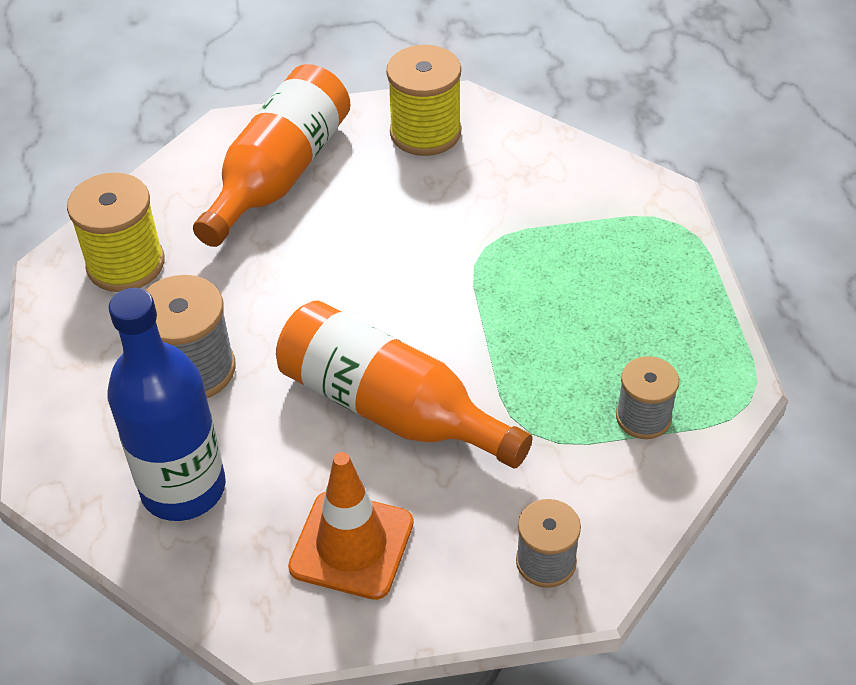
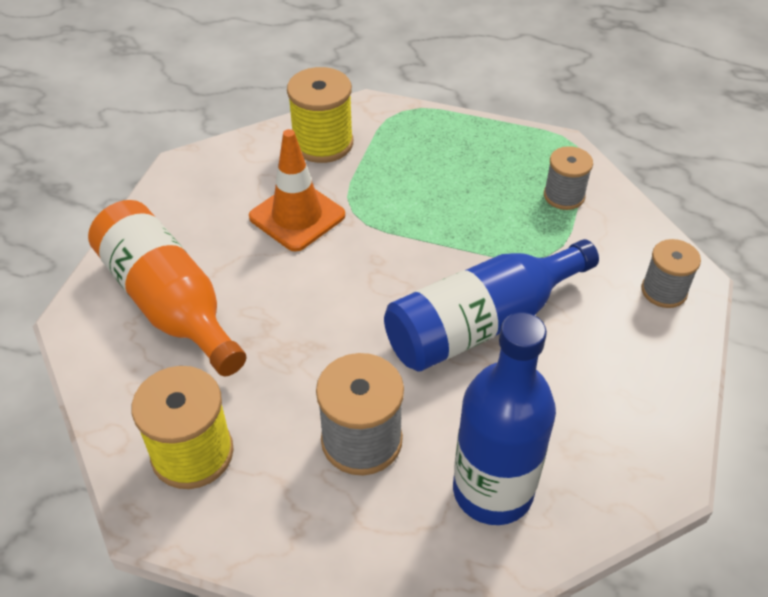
camera: 65 degrees left, 0 degrees up
orange bottle [276,300,532,468] -> blue bottle [384,239,599,371]
orange traffic cone [288,452,414,600] -> orange traffic cone moved to [249,129,345,252]
yellow spool [386,45,461,156] -> yellow spool moved to [287,67,353,163]

